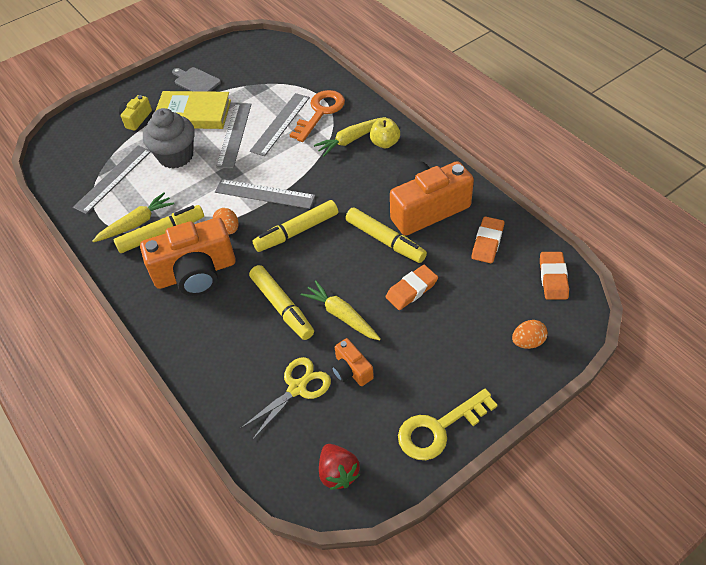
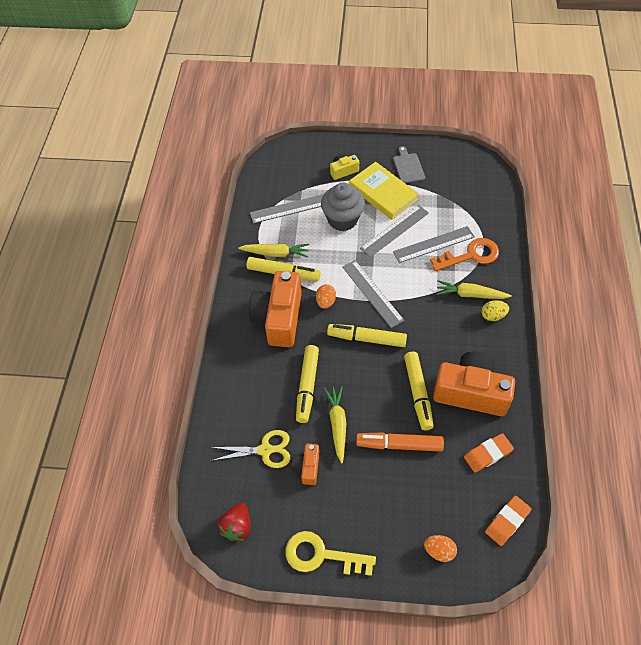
camera: 40 degrees right, 5 degrees up
orange camera [140,217,236,296] -> orange camera turned 75 degrees clockwise [249,271,302,347]
yellow apple [370,118,400,148] -> yellow egg [481,300,509,321]
orange eraser [385,265,438,310] -> orange marker [356,432,444,452]

